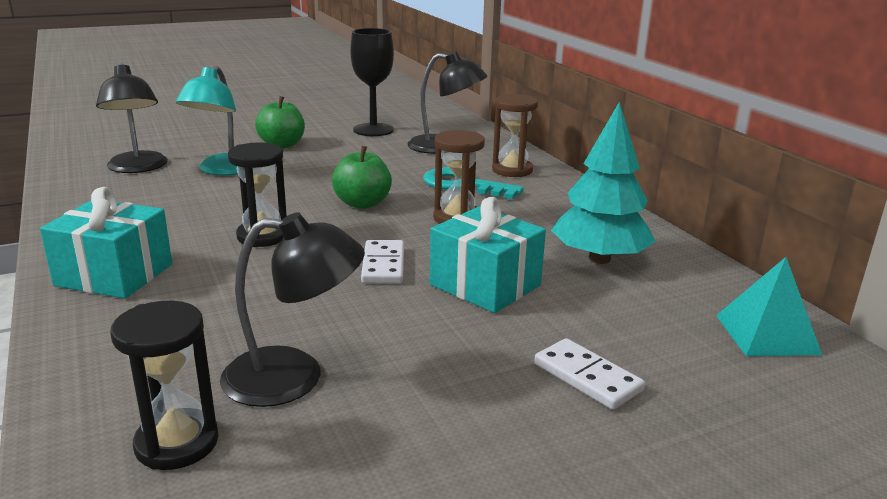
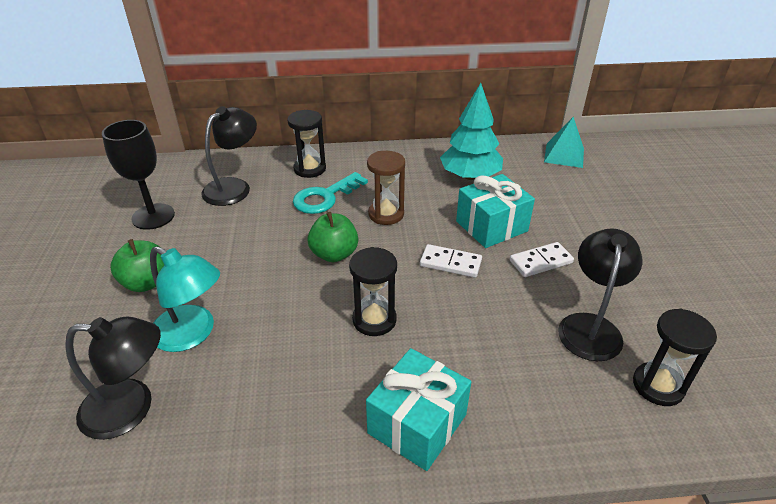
camera: 70 degrees left, 15 degrees up
brown hourglass [492,94,538,177] -> black hourglass [287,110,326,178]
white domino [534,338,645,410] -> white domino moved to [510,242,574,277]

